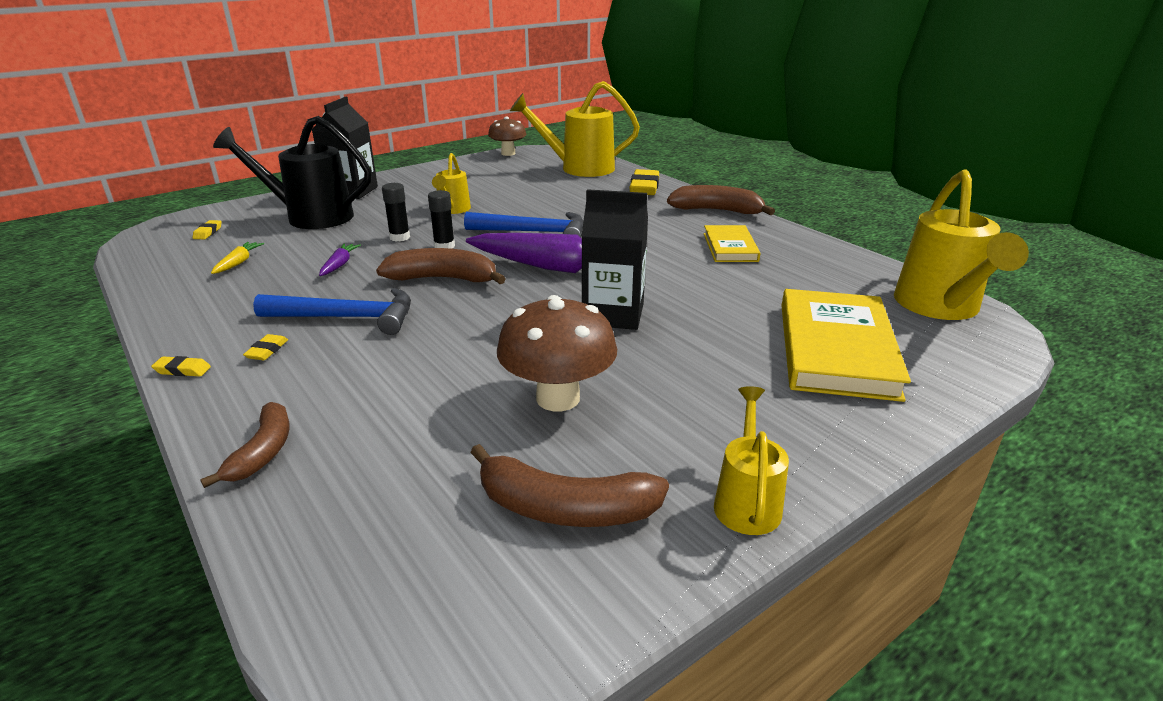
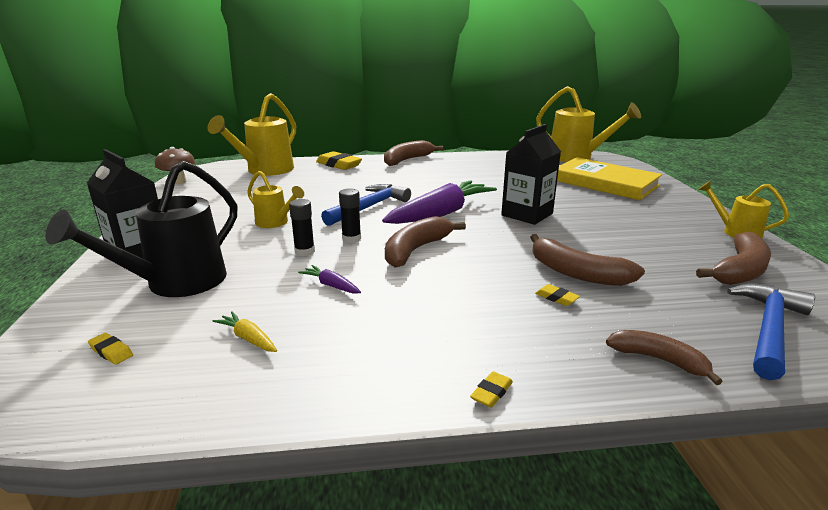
camera: 60 degrees left, 5 degrees down
yellow eraser [243,334,288,360] -> yellow eraser moved to [535,284,580,306]
blue hammer [253,288,411,335] -> blue hammer moved to [727,284,815,380]
brown mushroom [497,295,617,411] -> none
yellow book [704,225,761,262] -> none
none -> brown banana [530,234,645,286]

